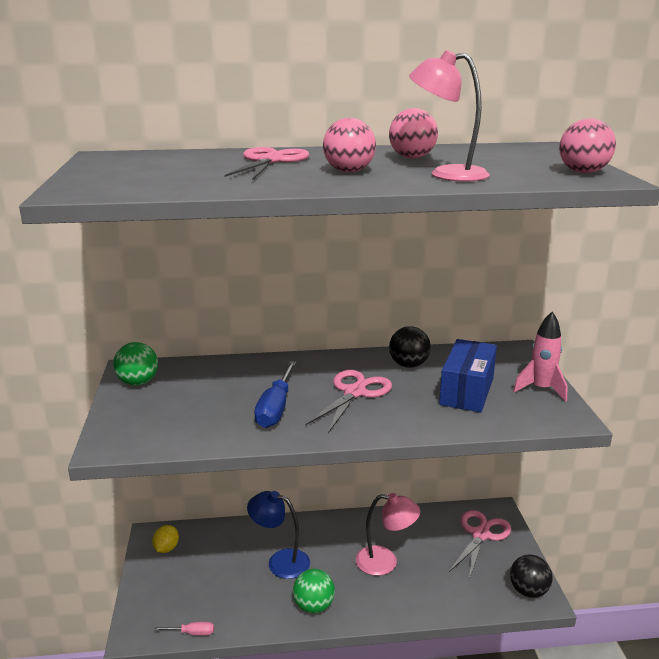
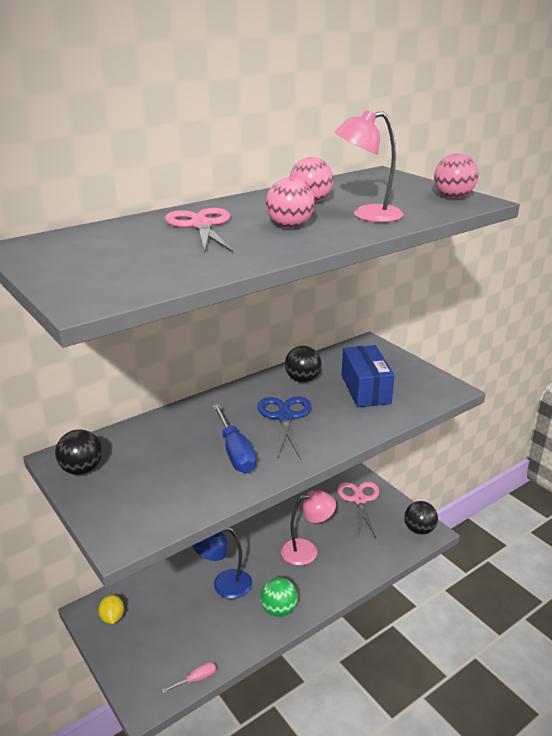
camera: 30 degrees left, 5 degrees up
green ball [113,342,158,386] -> black ball [55,429,102,475]
pink scissors [305,370,392,433] -> blue scissors [257,397,311,460]
pink rocket [513,311,568,402] -> none

